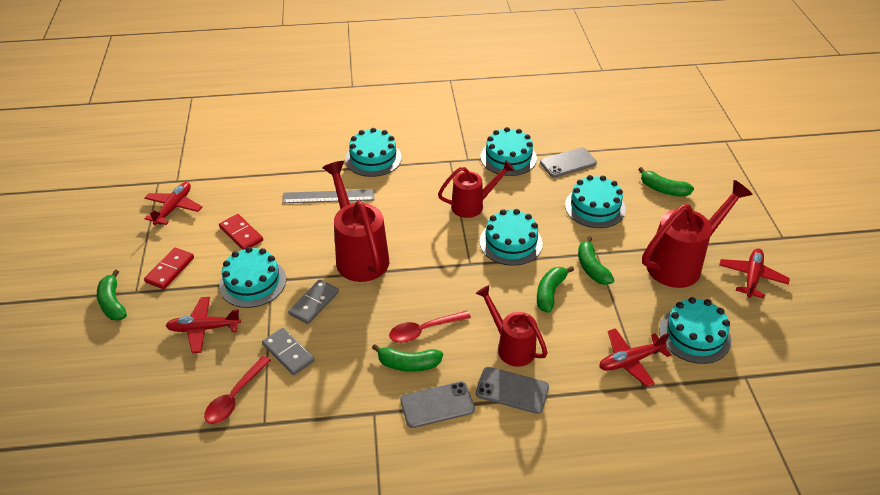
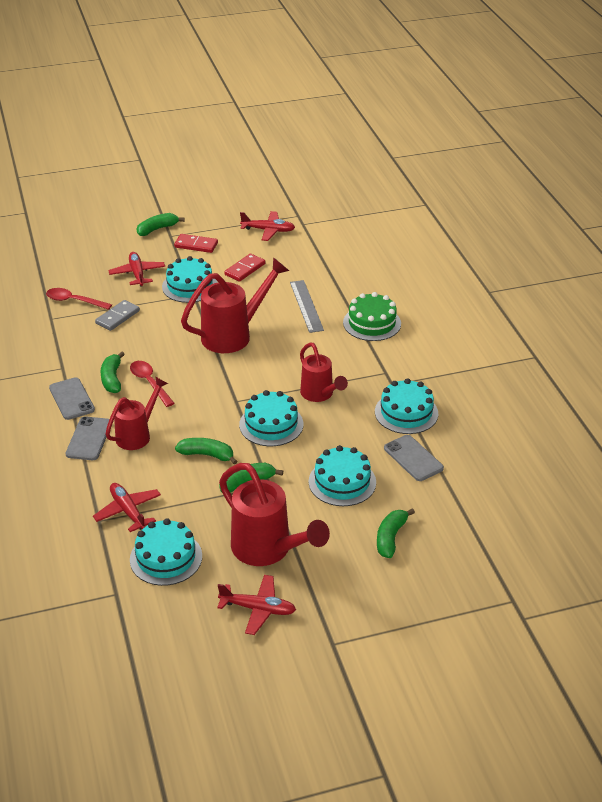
camera: 80 degrees right, 5 degrees down
grey domino [288,280,339,324] -> none
turquoise cake [345,128,402,177] -> green cake [343,292,401,341]

